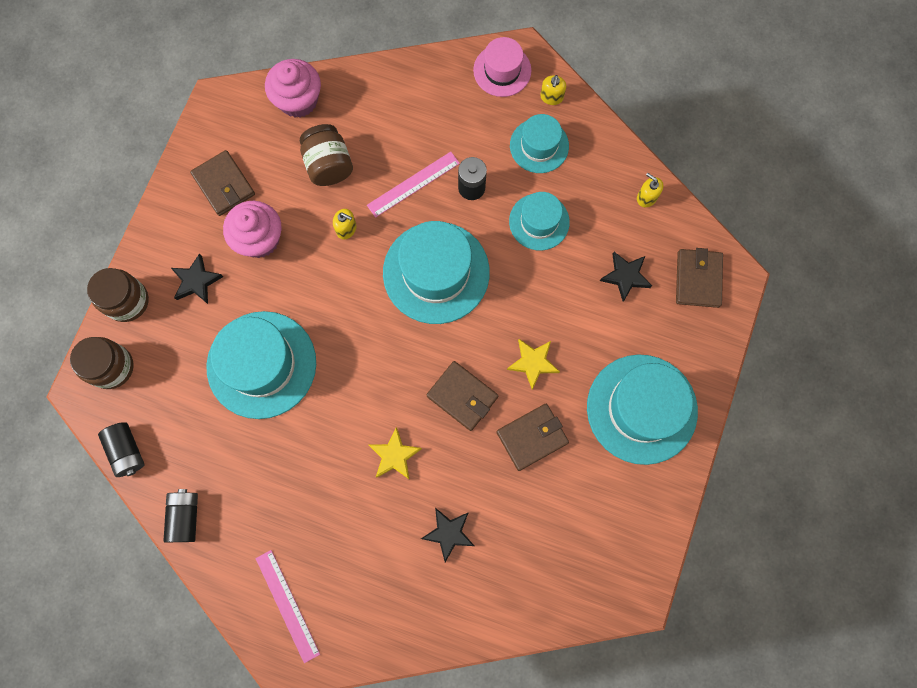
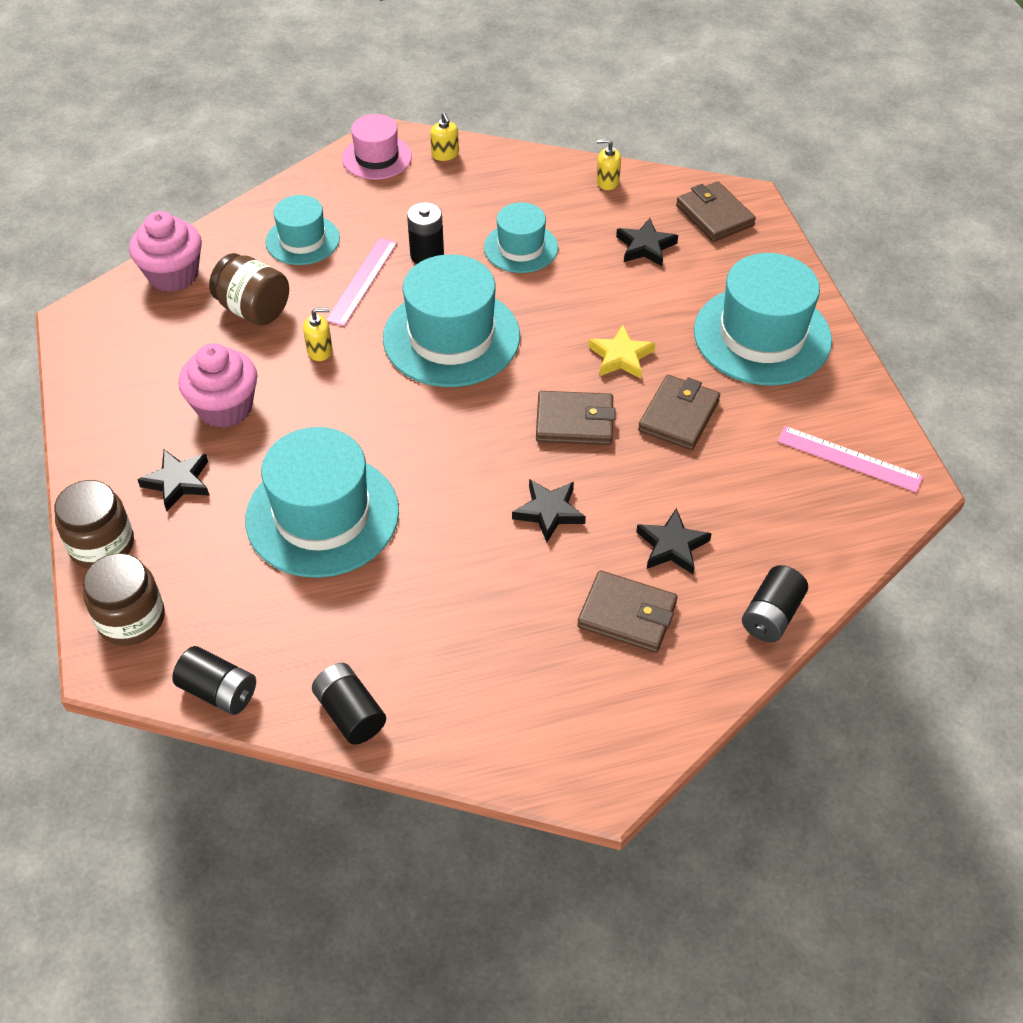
camera: 35 degrees left, 25 degrees down
brown wallet [190,150,255,216] -> brown wallet moved to [577,570,678,653]
pink ruler [256,550,320,663] -> pink ruler moved to [777,426,923,492]
yellow star [369,427,422,480] -> black star [512,479,586,542]
turquoise hat [510,114,569,173] -> turquoise hat moved to [265,195,340,265]
none -> black battery [742,565,808,642]

